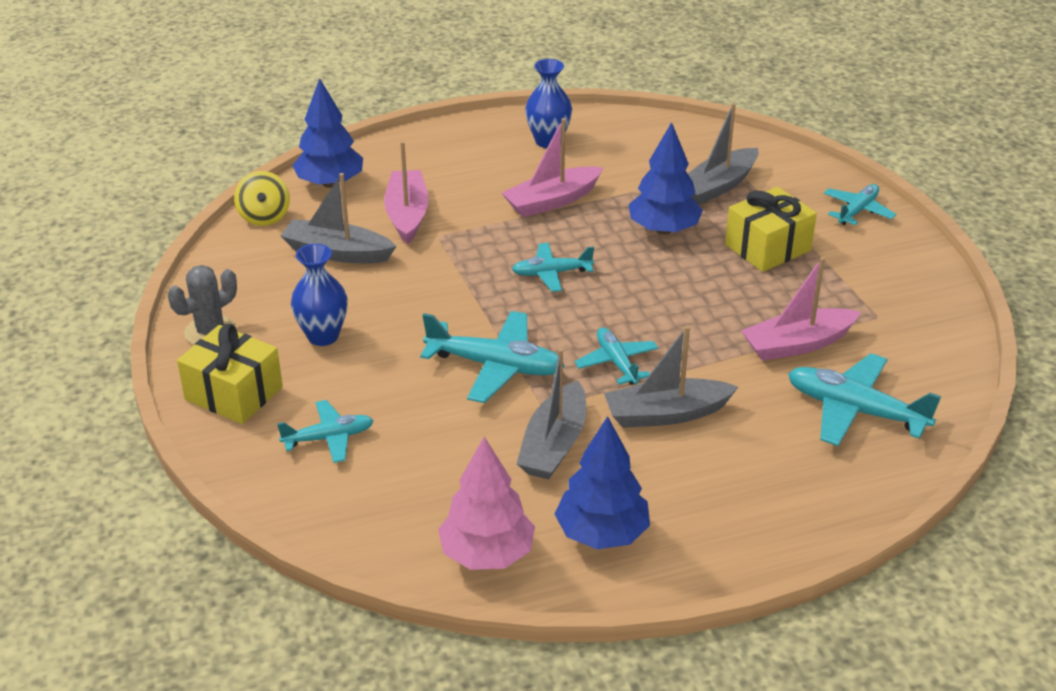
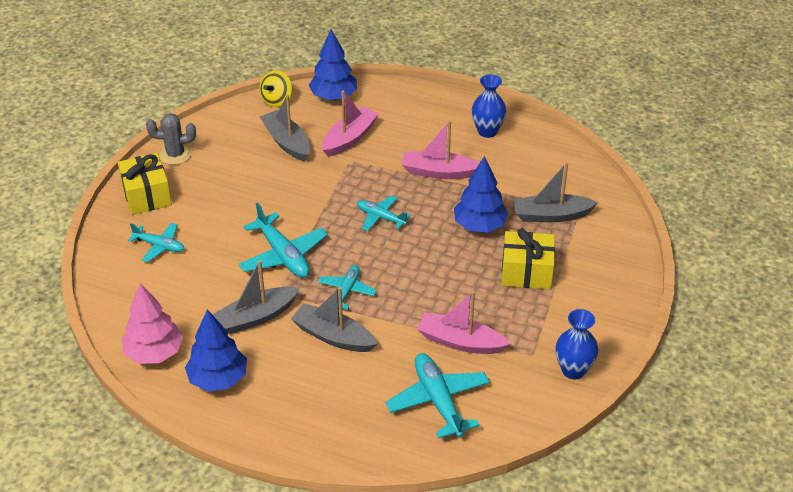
camera: 40 degrees right, 5 degrees up
blue vase [291,244,348,346] -> blue vase moved to [555,309,598,379]
turquoise plane [824,184,896,225] -> none

